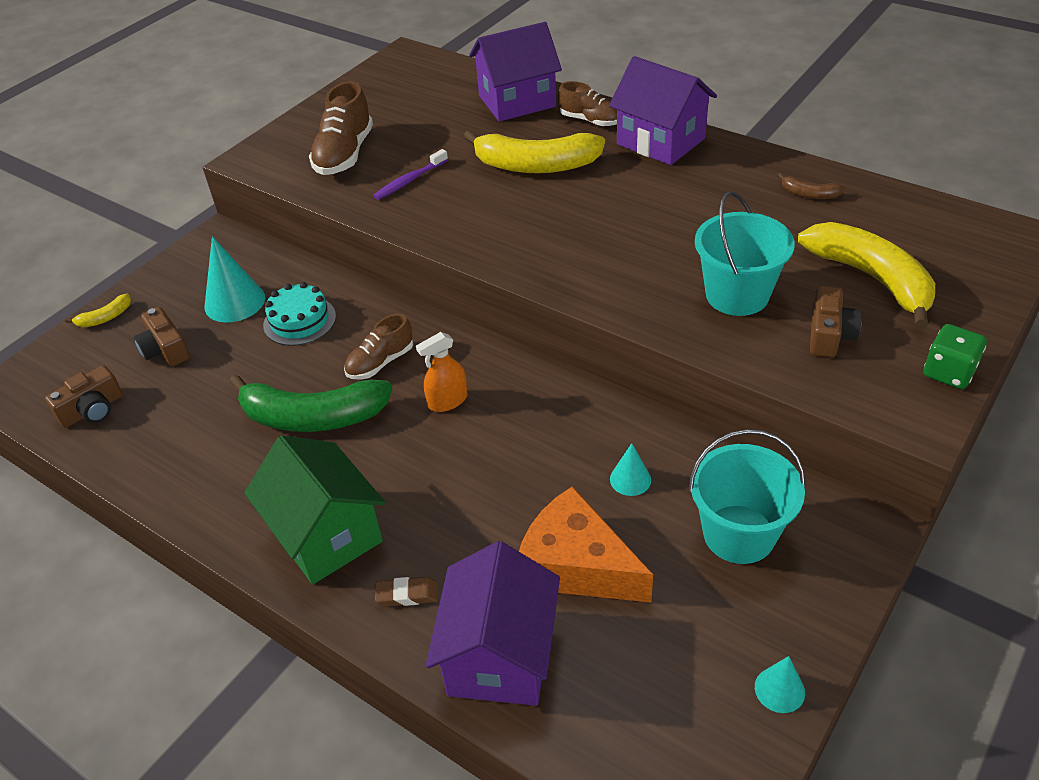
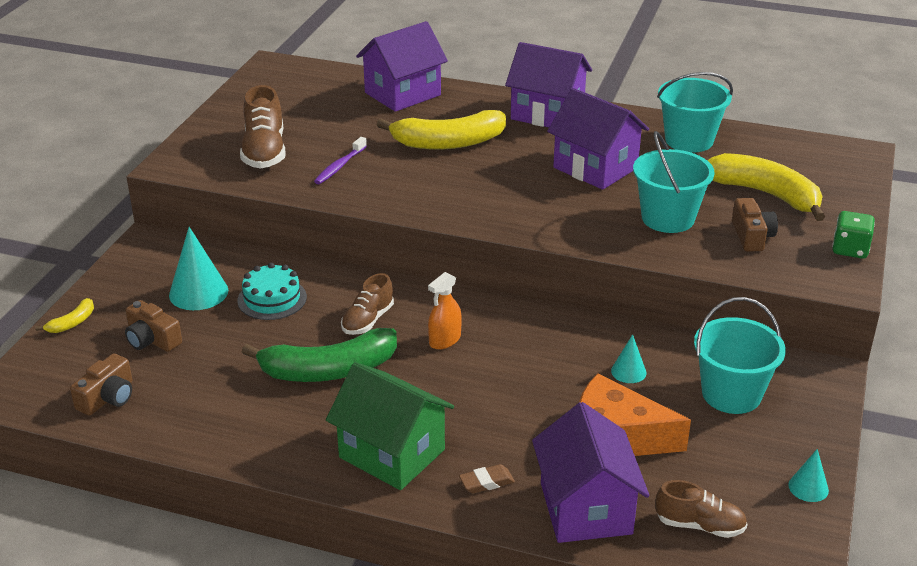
camera: 20 degrees left, 10 degrees down
brown shoe [558,81,617,127] -> brown shoe moved to [655,480,748,538]
brown banana [778,173,845,199] -> turquoise bucket [657,72,733,153]
none -> purple house [547,88,649,190]

